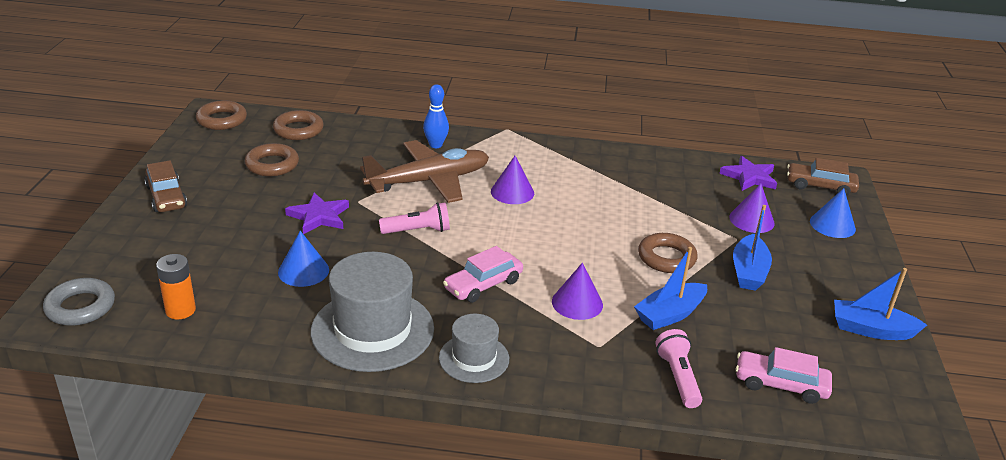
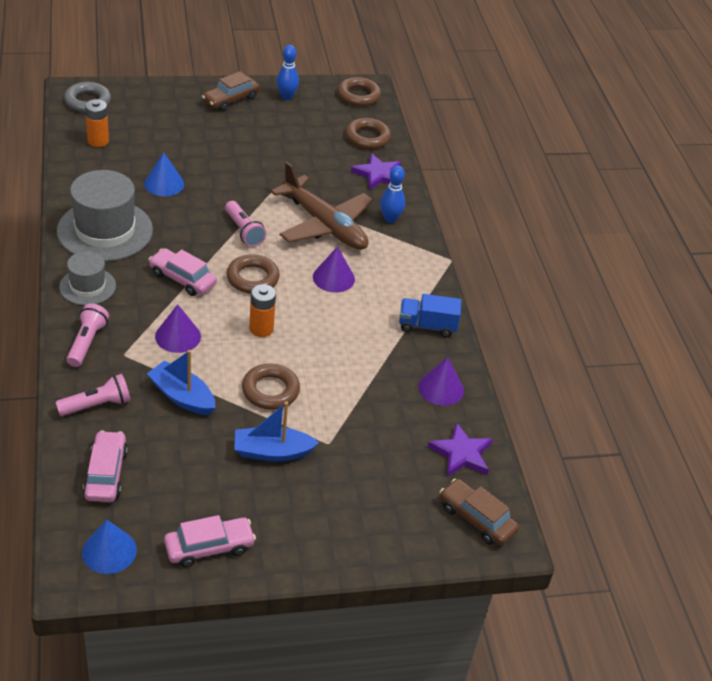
camera: 70 degrees right, 10 degrees up
brown ring [245,143,299,176] -> brown ring moved to [226,254,280,294]
purple star [285,193,349,234] -> purple star moved to [351,153,401,190]
purple cone [729,183,775,233] -> purple cone moved to [418,357,464,406]
brown car [787,158,859,196] -> brown car turned 45 degrees counterclockwise [440,478,519,546]
blue cone [810,188,856,238] -> blue cone moved to [82,520,137,574]
blue boat [834,268,927,340] -> pink car [164,515,256,567]
none -> pink flashlight [66,303,109,367]
none -> orange battery [249,284,276,337]
none -> blue bowling pin [277,45,299,100]
none -> blue truck [399,294,461,338]

